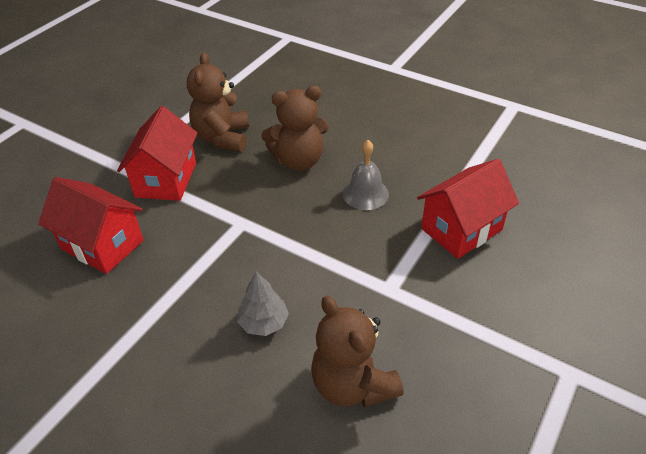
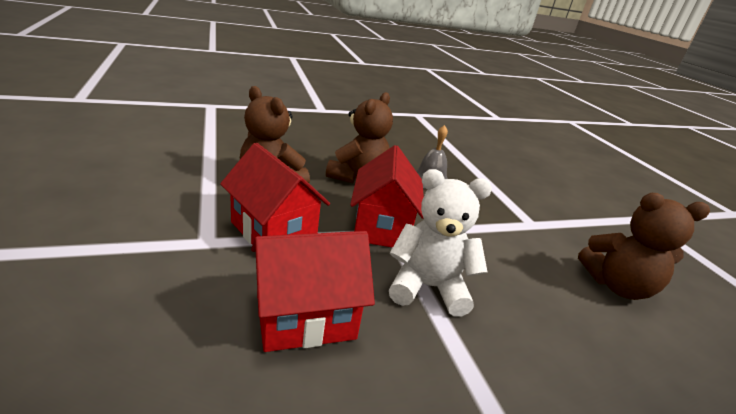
camera: 55 degrees left, 15 degrees down
grey tree [237,272,289,336] -> none
red house [417,159,519,259] -> red house moved to [350,145,424,248]
none -> white teddy bear [389,169,492,317]

